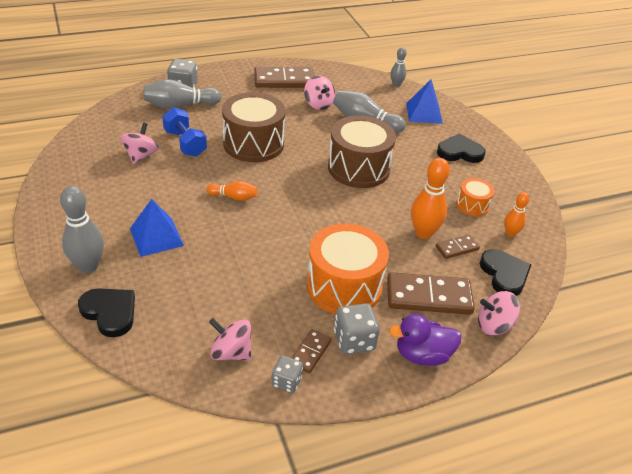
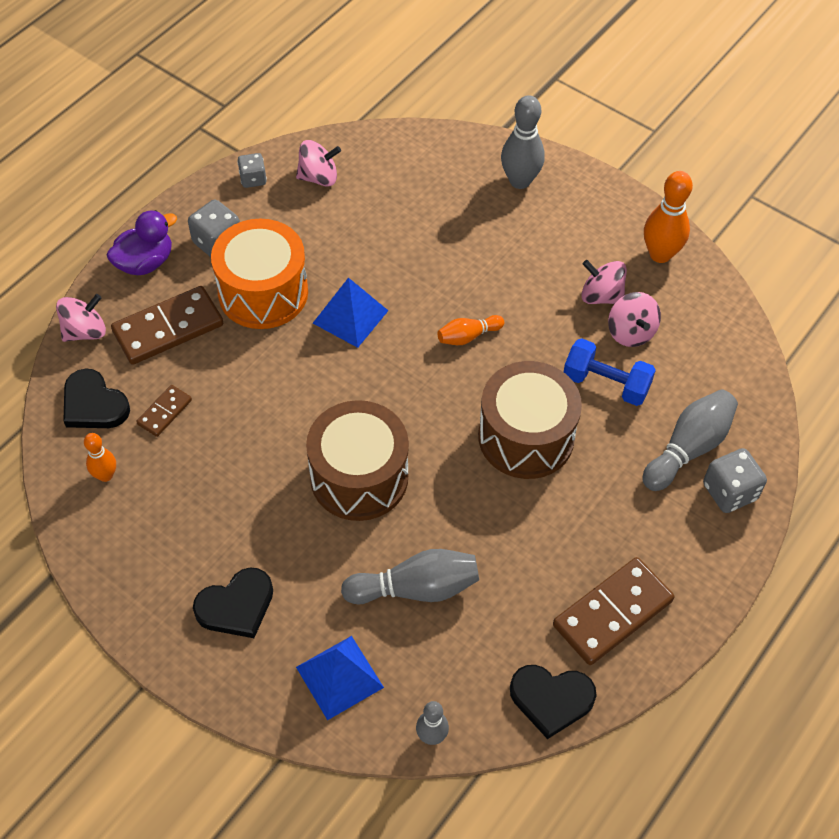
camera: 150 degrees right, 15 degrees up
black heart [78,288,135,337] -> black heart moved to [510,665,597,739]
blue pyramid [130,199,184,257] -> blue pyramid moved to [313,277,388,348]
brown domino [292,329,332,373] -> none
pink spinning top [304,75,335,110] -> pink spinning top moved to [581,260,627,304]
orange bowling pin [411,158,450,239] -> orange bowling pin moved to [644,171,693,263]
orange drum [456,178,495,216] -> none

